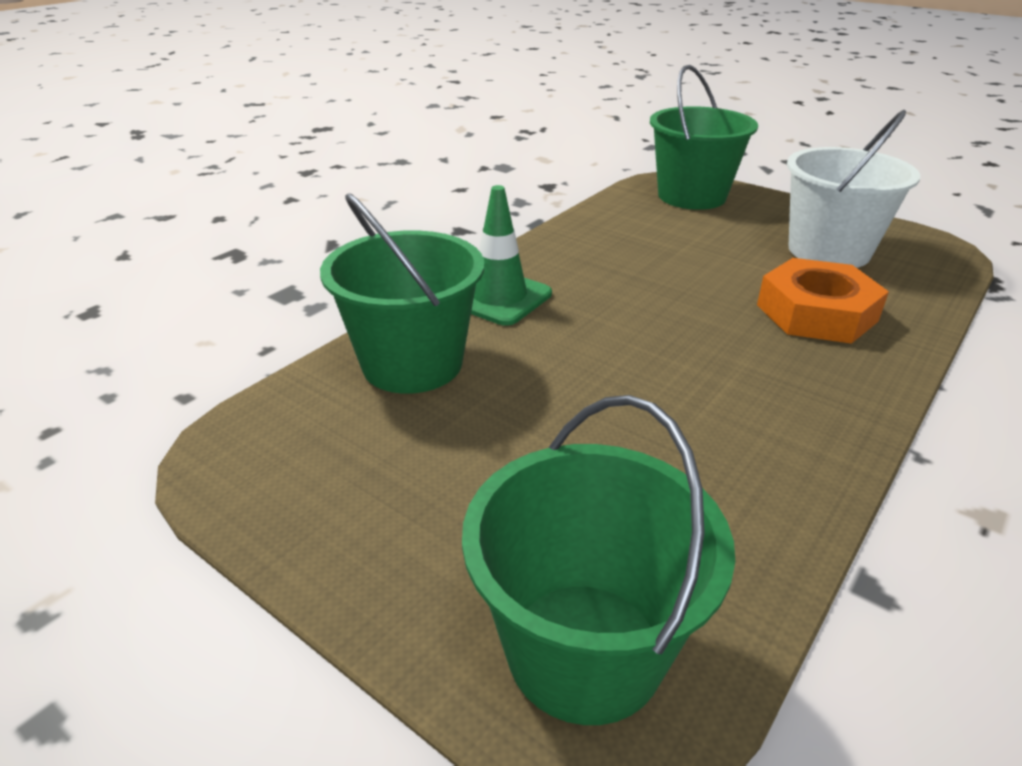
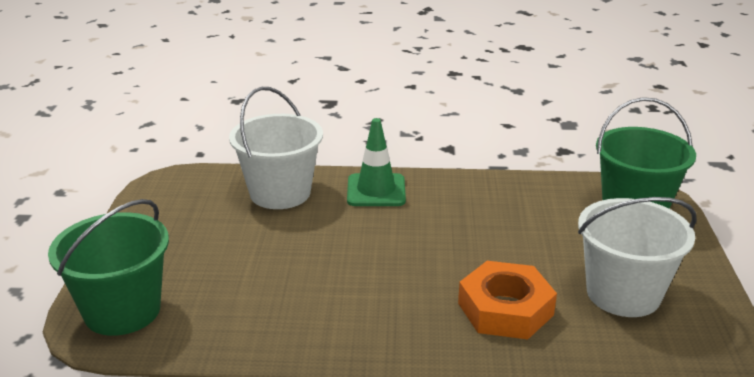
camera: 55 degrees right, 5 degrees down
green bucket [320,193,484,394] -> white bucket [229,87,323,209]

